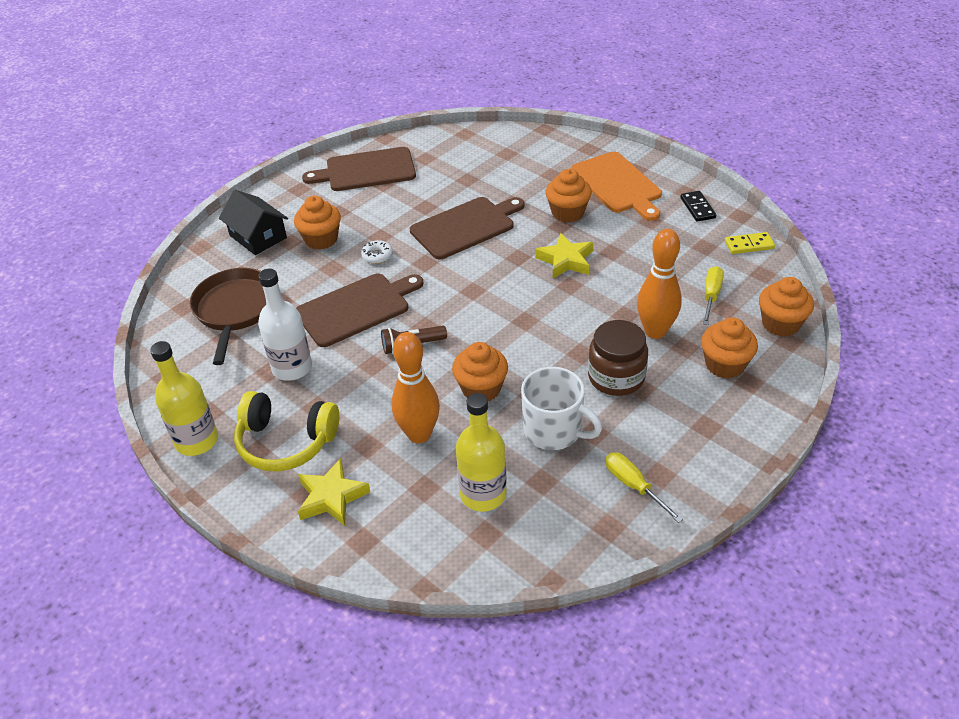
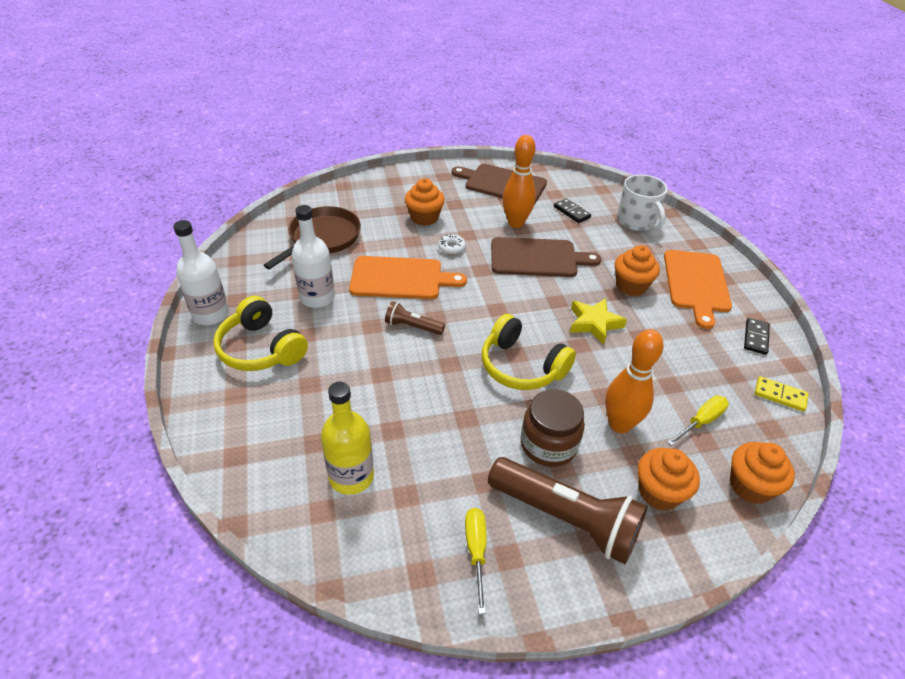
camera: 30 degrees right, 0 degrees up
yellow bottle [150,341,218,456] -> white bottle [173,220,229,325]
black house [219,190,288,255] -> none
brown cutting board [296,273,423,347] -> orange cutting board [349,256,467,299]
yellow star [298,458,370,526] -> none
orange bowling pin [391,332,440,443] -> orange bowling pin moved to [503,135,536,228]
orange cupcake [452,342,508,401] -> none
white mug [521,367,602,450] -> white mug moved to [617,174,668,231]
none -> yellow headphones [482,314,576,390]
none -> brown flashlight [488,457,648,564]
none -> black domino [554,198,591,223]

